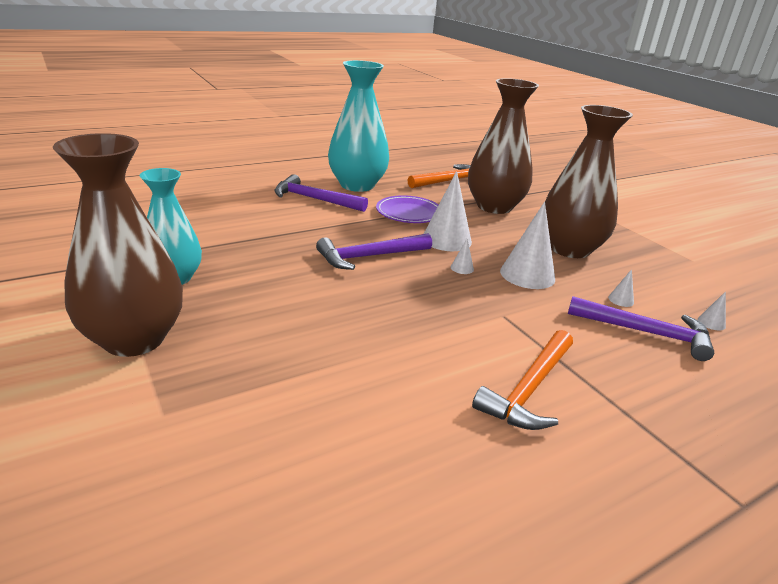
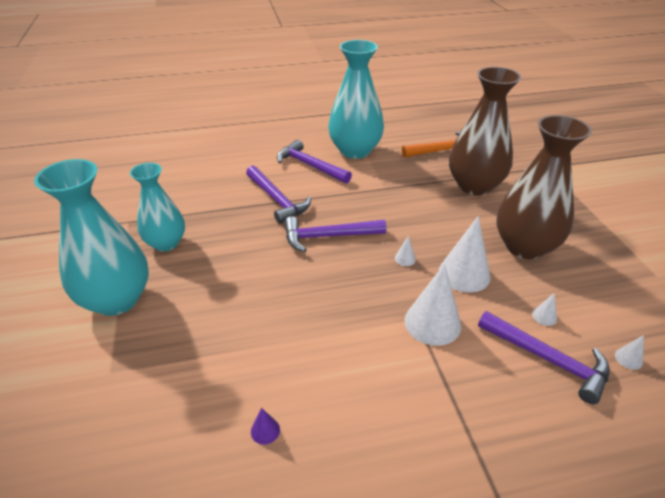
camera: 20 degrees right, 10 degrees up
brown vase [53,133,183,357] -> turquoise vase [34,159,149,316]
purple plate [376,195,438,223] -> none
white cone [424,171,472,251] -> white cone moved to [405,264,461,346]
orange hammer [472,330,573,430] -> none
none -> purple hammer [246,166,311,224]
none -> purple cone [251,408,280,445]

